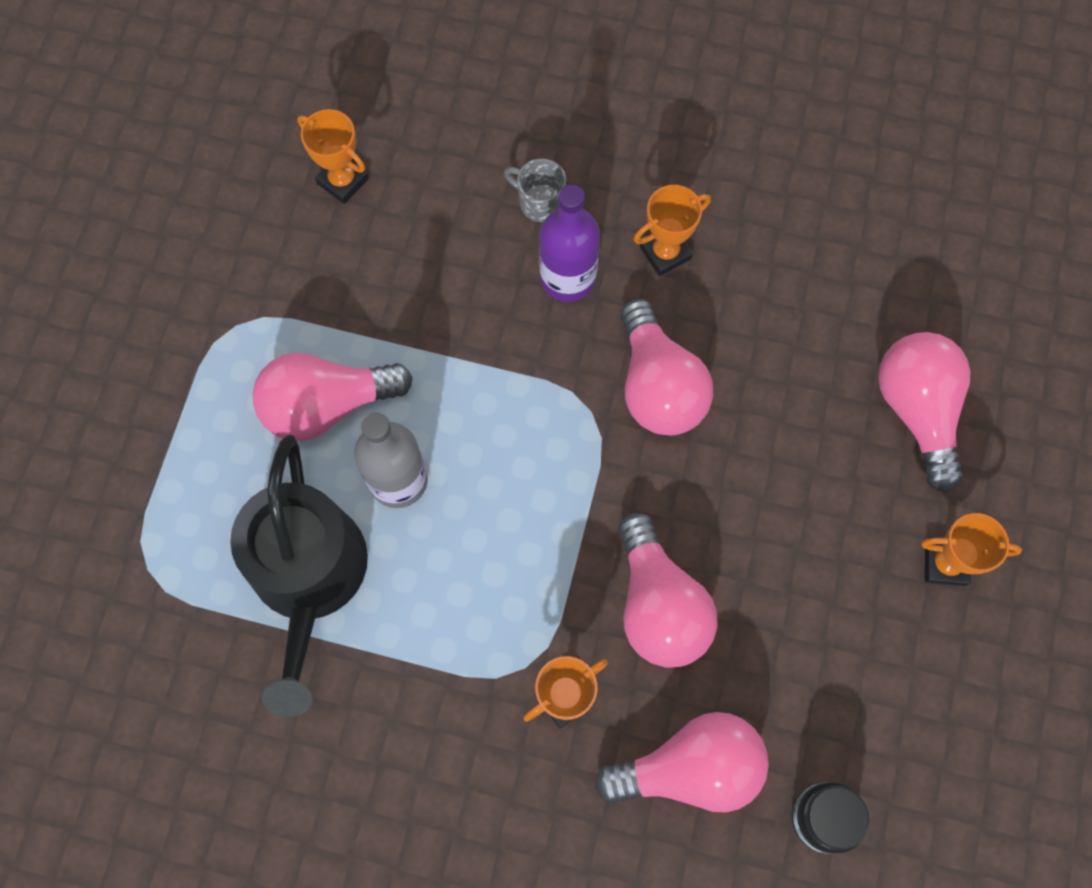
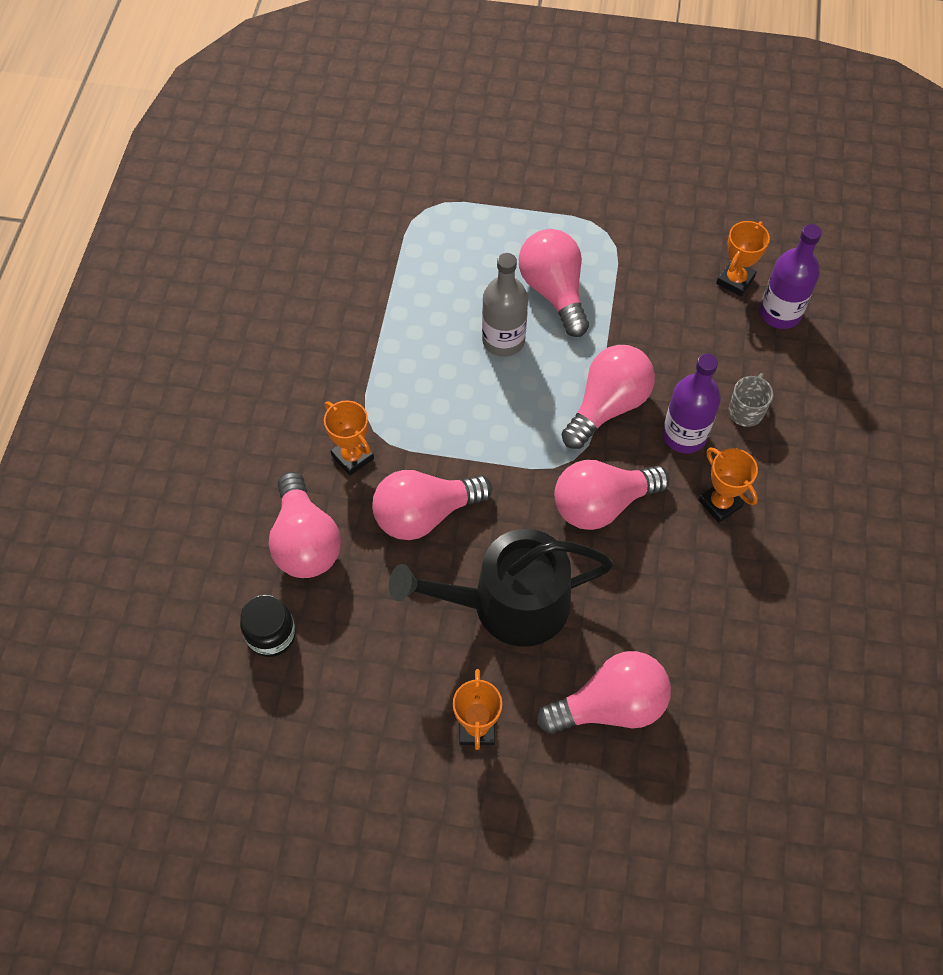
camera: 85 degrees right, 10 degrees down
black watering can [230,435,368,717] -> black watering can moved to [389,529,613,647]
none -> pink light bulb [561,345,655,449]
none -> purple bottle [760,224,822,329]

